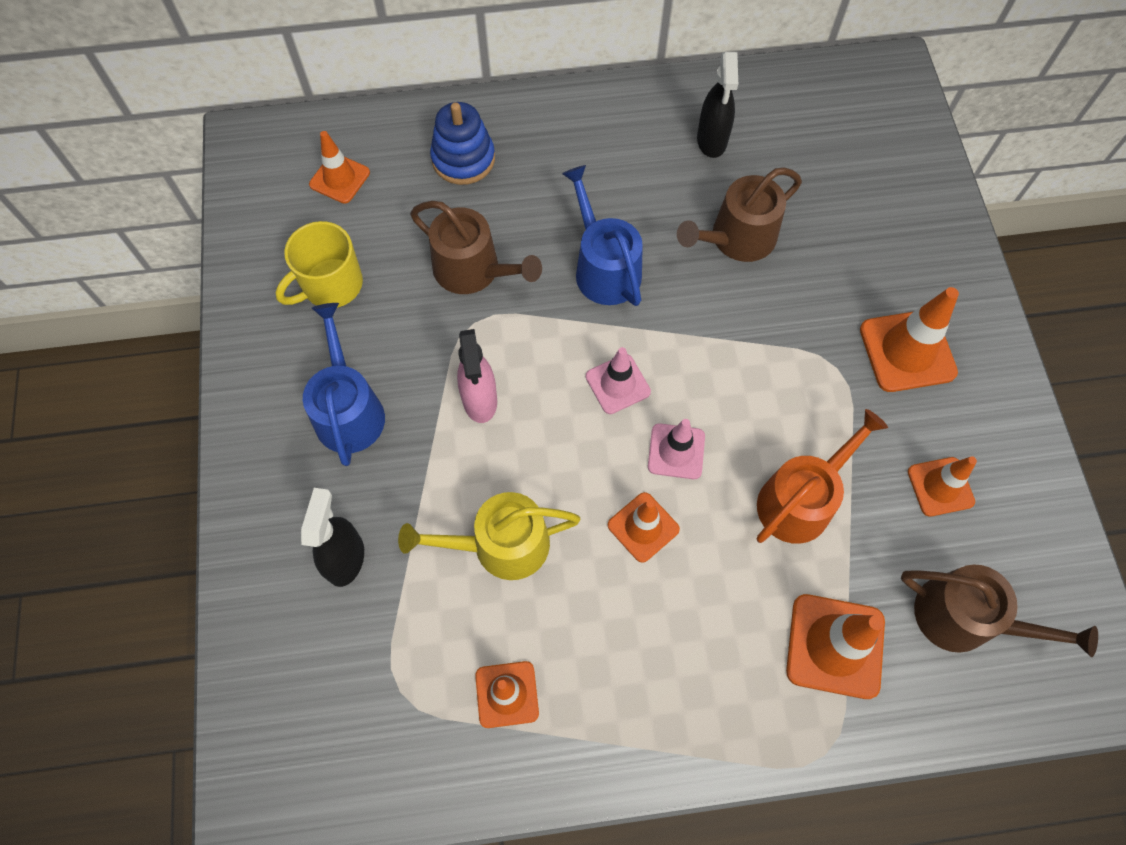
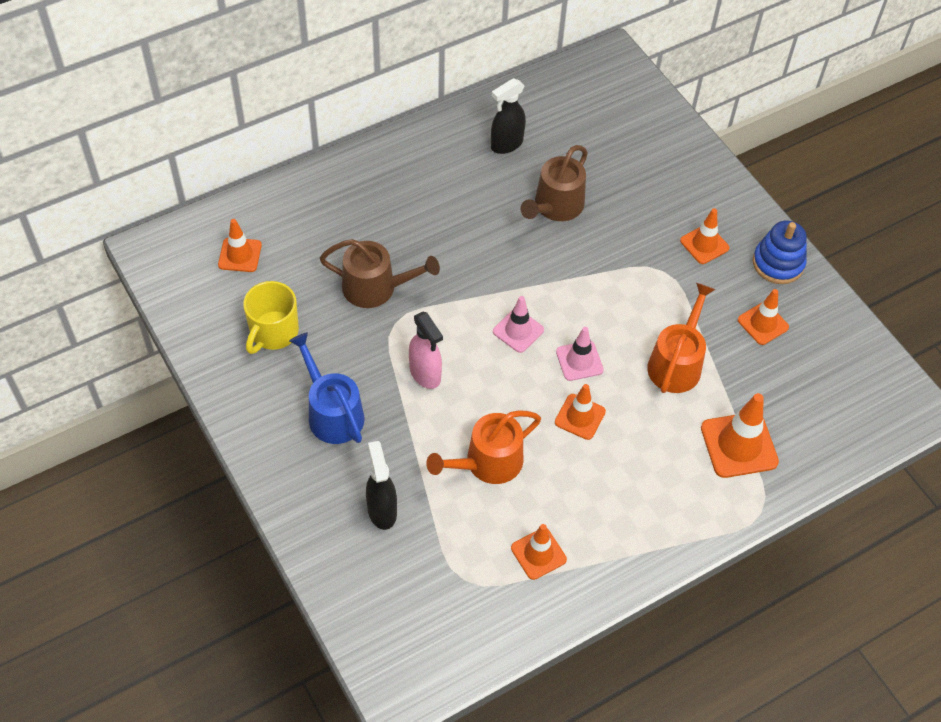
camera: 25 degrees left, 10 degrees down
yellow watering can [398,492,580,580] -> orange watering can [426,410,541,484]
blue stacking toy [430,102,495,185] -> blue stacking toy moved to [753,220,807,284]
blue watering can [562,165,643,306] -> none
black spray bottle [697,52,738,158] -> black spray bottle turned 75 degrees clockwise [491,78,526,154]
orange traffic cone [860,287,959,392] -> orange traffic cone [680,208,729,264], size x0.64
brown watering can [901,564,1098,657] -> none

